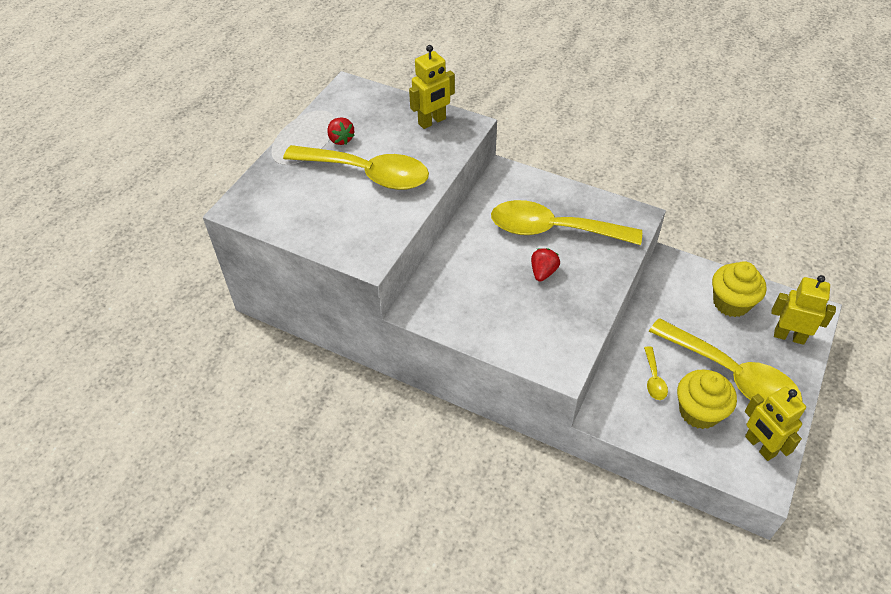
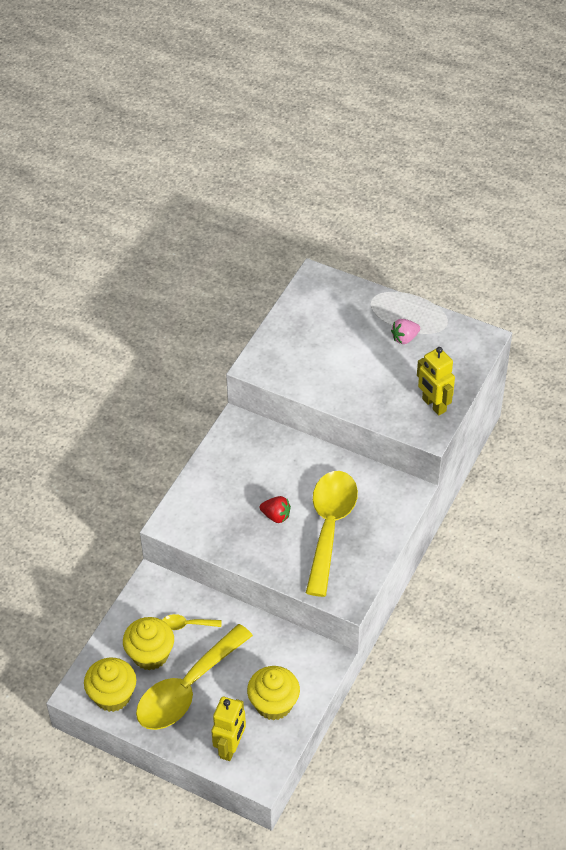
camera: 90 degrees right, 0 degrees up
yellow spoon [283,145,429,190] -> none
red strawberry [327,117,355,145] -> pink strawberry [391,319,420,344]
yellow robot [745,387,806,461] -> yellow cupcake [84,658,136,712]

